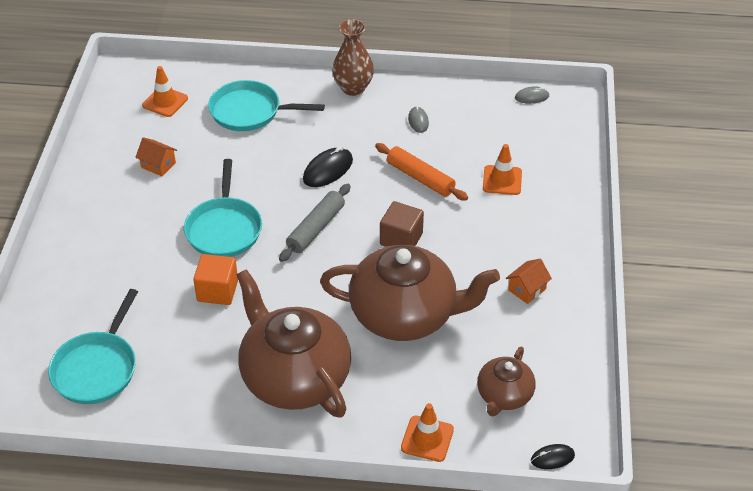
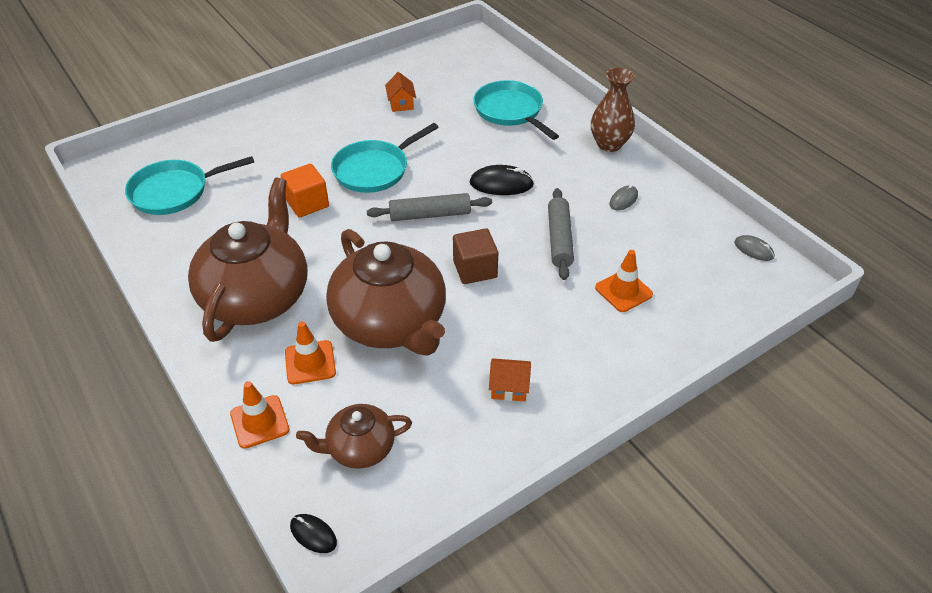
camera: 50 degrees right, 0 degrees up
orange traffic cone [142,66,188,117] -> orange traffic cone moved to [285,321,336,385]
orange rolling pin [375,143,468,201] -> grey rolling pin [548,188,574,280]

